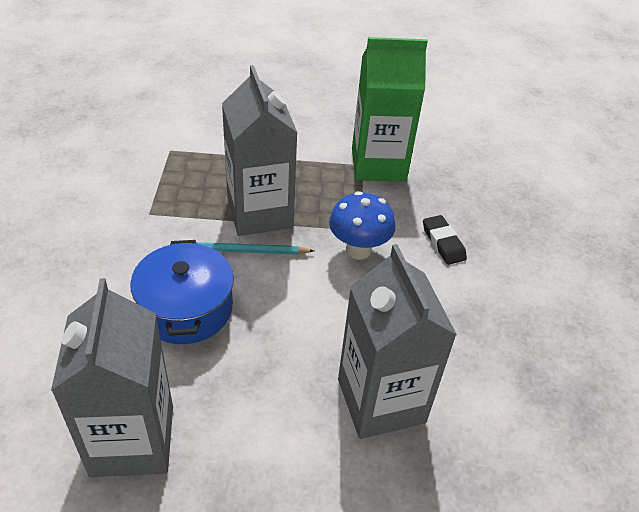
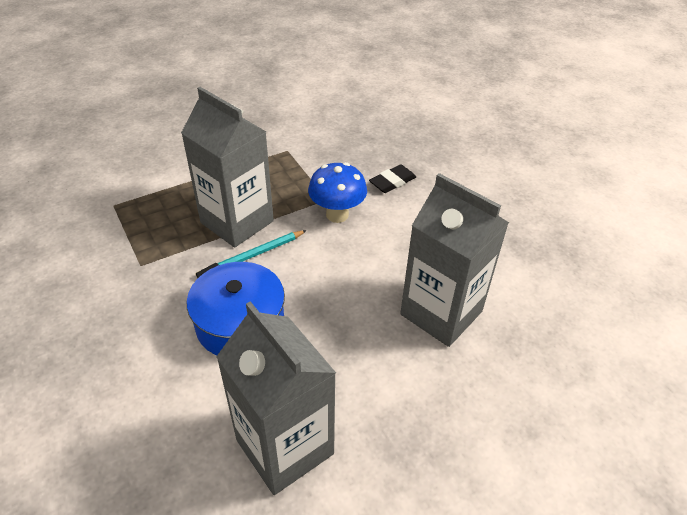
camera: 30 degrees left, 0 degrees up
green carton [352,37,428,182] -> none
black eraser [423,215,467,265] -> black eraser turned 75 degrees counterclockwise [369,164,416,193]

